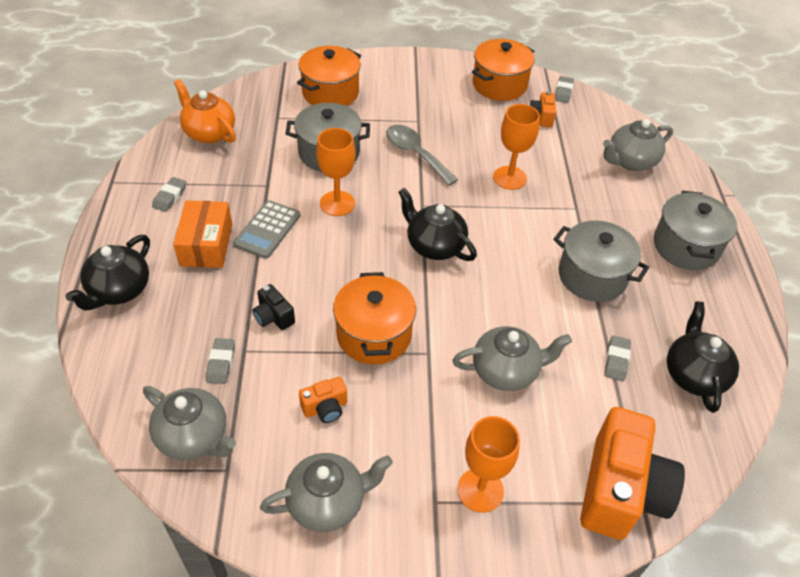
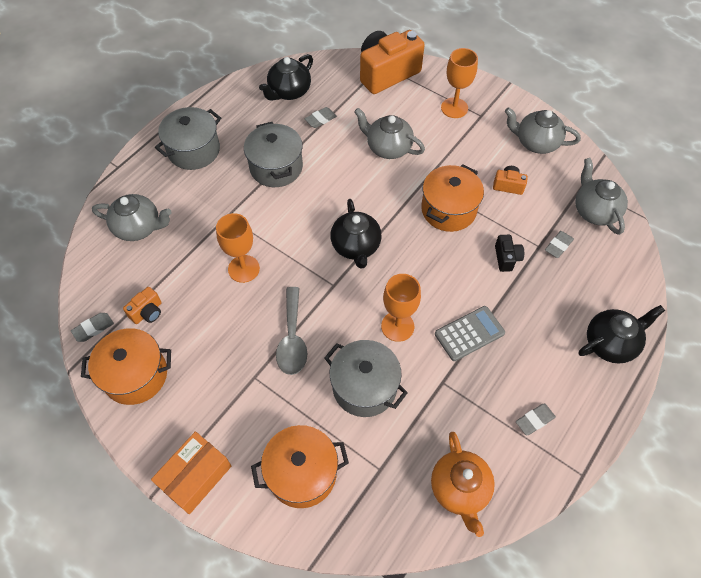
camera: 140 degrees left, 10 degrees up
orange box [173,200,232,268] -> orange box moved to [151,432,231,514]

